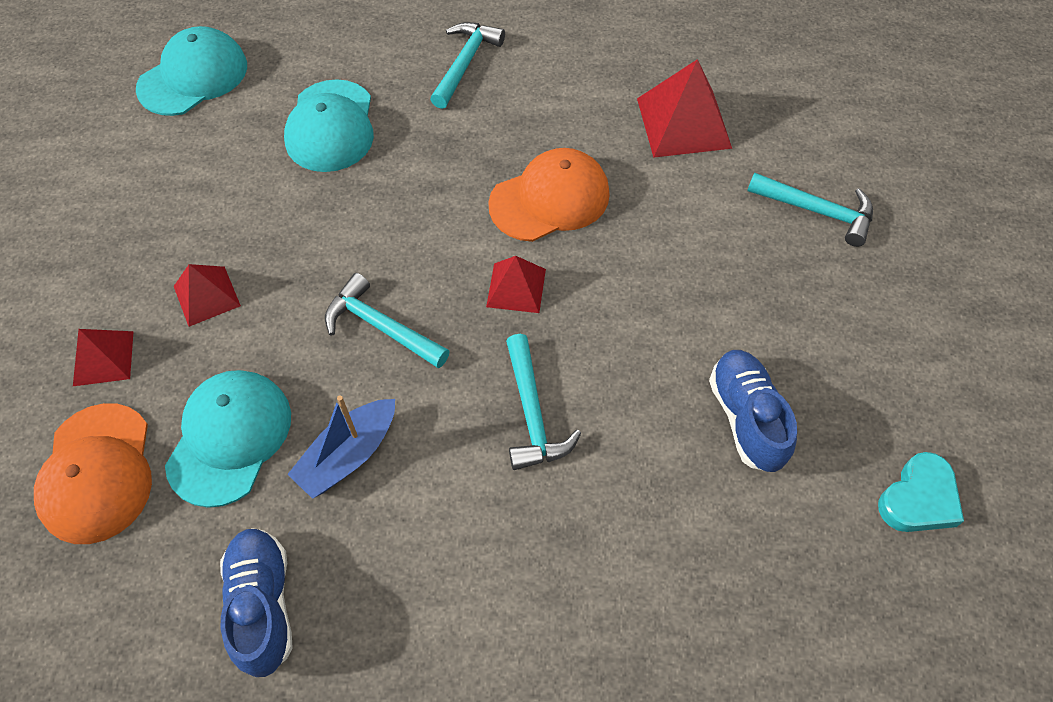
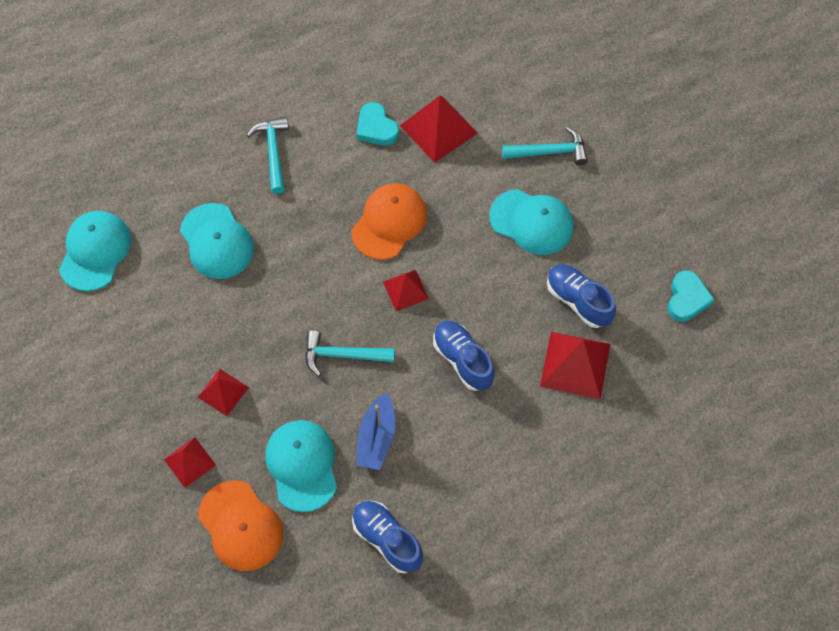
camera: 30 degrees left, 5 degrees up
turquoise hammer [506,334,581,470] -> blue shoe [433,321,495,391]
none -> turquoise heart [357,102,399,146]
none -> turquoise cap [489,189,574,255]
none -> red pyramid [540,332,610,399]

